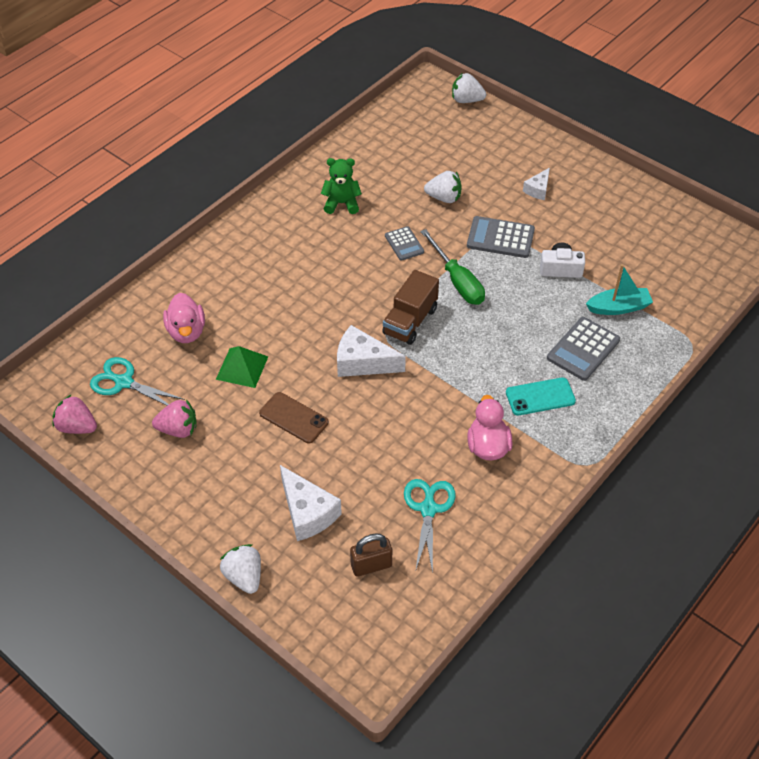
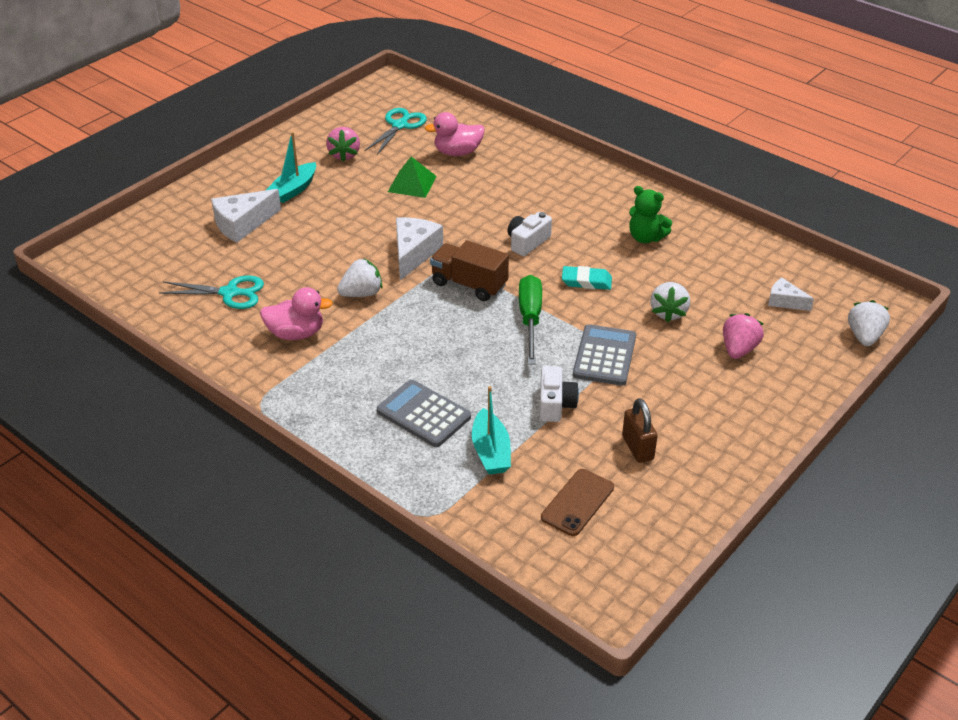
camera: 90 degrees right, 10 degrees down
pink strawberry [53,394,97,434] -> pink strawberry moved to [723,313,764,359]
white strawberry [220,544,261,594] -> white strawberry moved to [337,258,382,297]
brown phone [259,392,329,443] -> brown phone moved to [541,469,614,536]
green teddy bear [321,158,362,214] -> green teddy bear turned 120 degrees clockwise [629,186,672,243]
brown padlock [350,534,392,577] -> brown padlock moved to [622,398,658,463]
grey calculator [385,226,424,261] -> turquoise eraser [562,266,612,290]
green screwdriver [420,229,485,305] -> green screwdriver turned 120 degrees clockwise [519,275,542,365]
turquoise phone [506,377,576,416] -> none
white cheese [523,167,550,200] -> white cheese moved to [768,278,814,311]
none -> turquoise boat [266,132,316,203]
none -> white camera [508,212,552,256]

